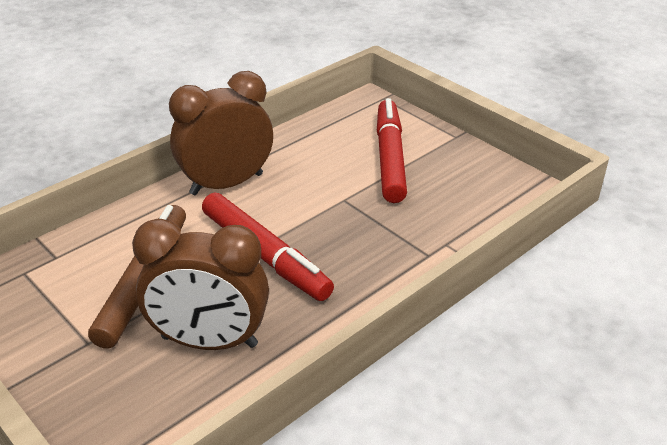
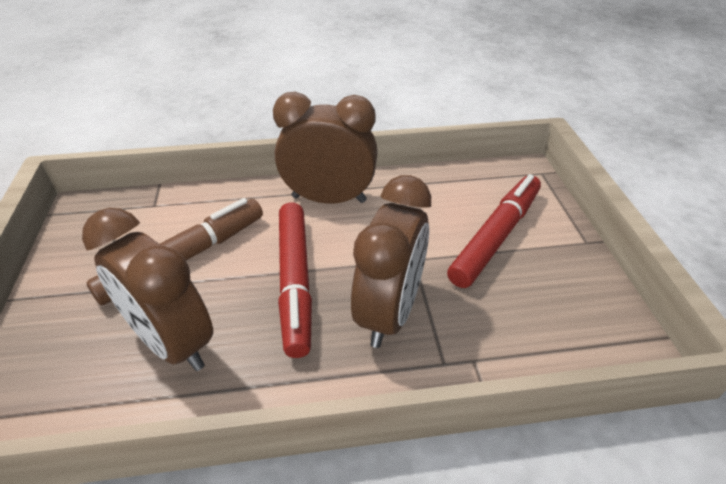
camera: 35 degrees right, 5 degrees up
none -> brown clock [351,175,431,348]

